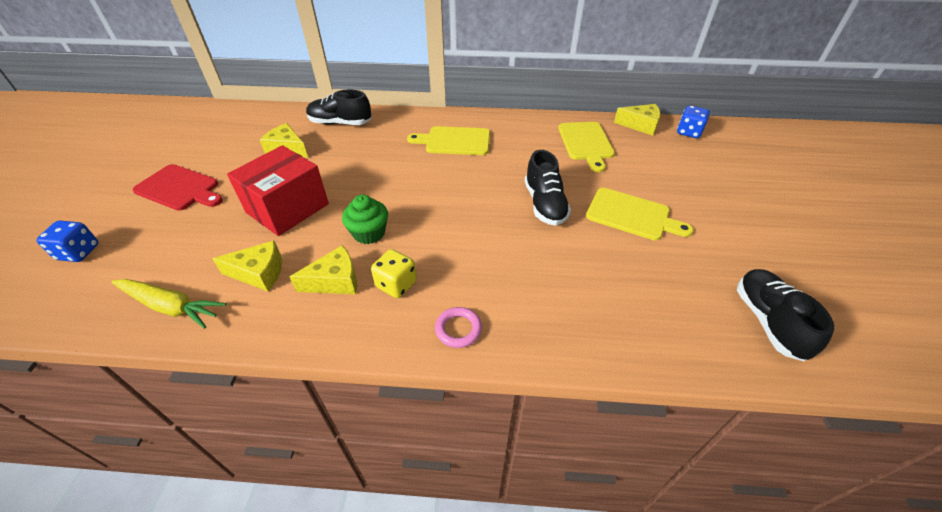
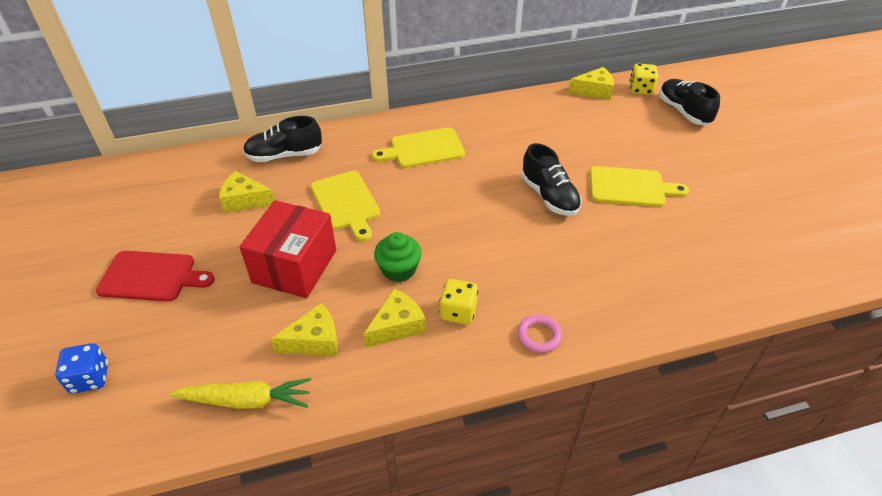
camera: 20 degrees left, 0 degrees up
yellow cutting board [558,122,615,172] -> yellow cutting board moved to [311,171,380,241]
blue dice [677,106,710,138] -> yellow dice [630,64,658,95]
black shoe [737,269,834,361] -> black shoe moved to [659,79,720,125]

